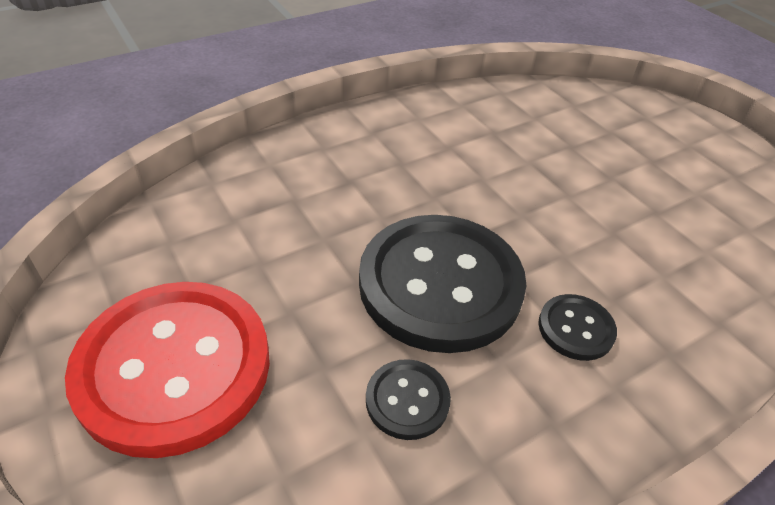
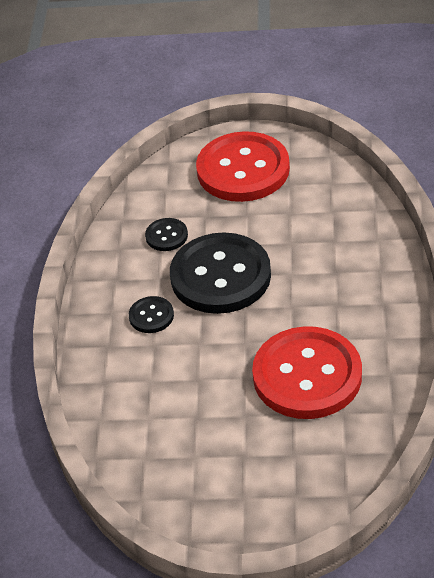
camera: 130 degrees right, 0 degrees up
none -> red button [252,326,362,419]

